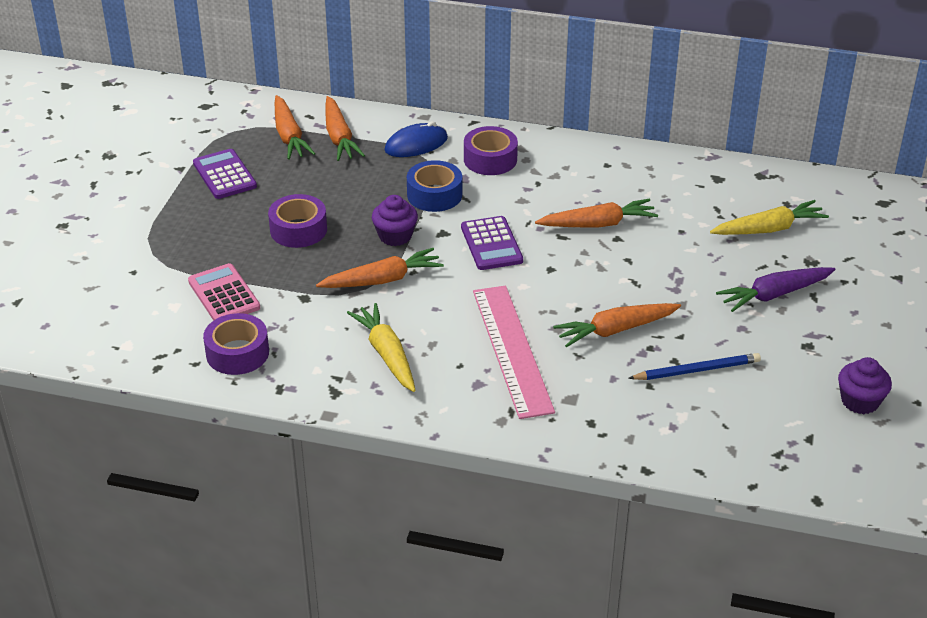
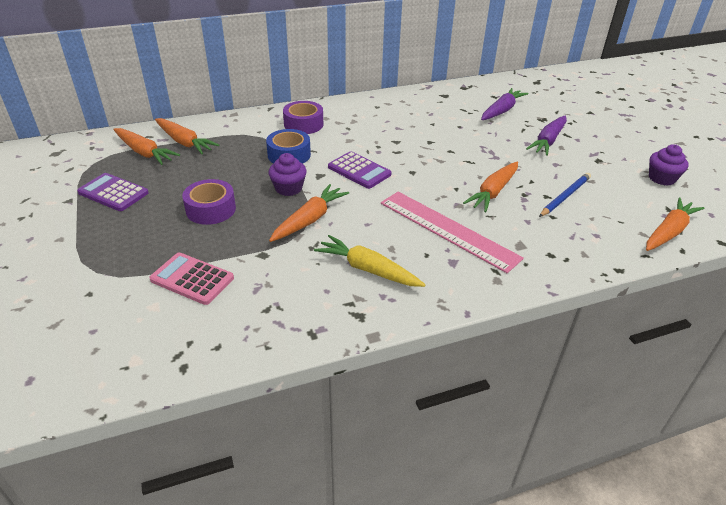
camera: 35 degrees left, 0 degrees up
purple tape [203,313,269,375] -> none
blue mouse [384,121,448,157] -> none
orange carrot [535,199,658,228] -> orange carrot moved to [646,197,704,251]
yellow carrot [710,200,829,235] -> purple carrot [481,88,528,120]

